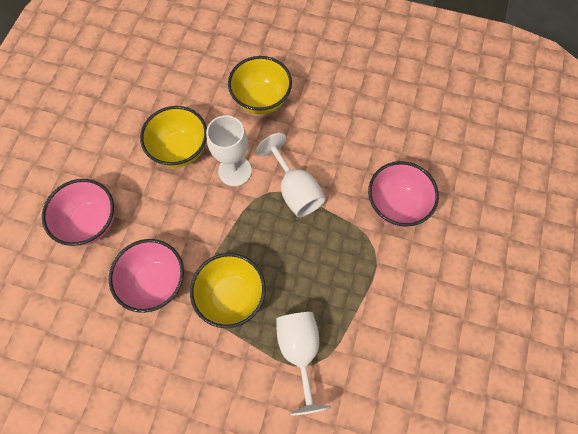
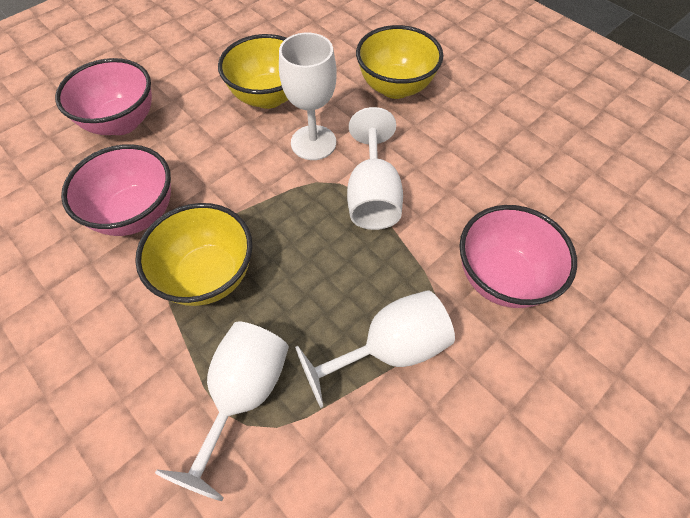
camera: 30 degrees right, 10 degrees down
none -> white goblet [295,290,455,408]

